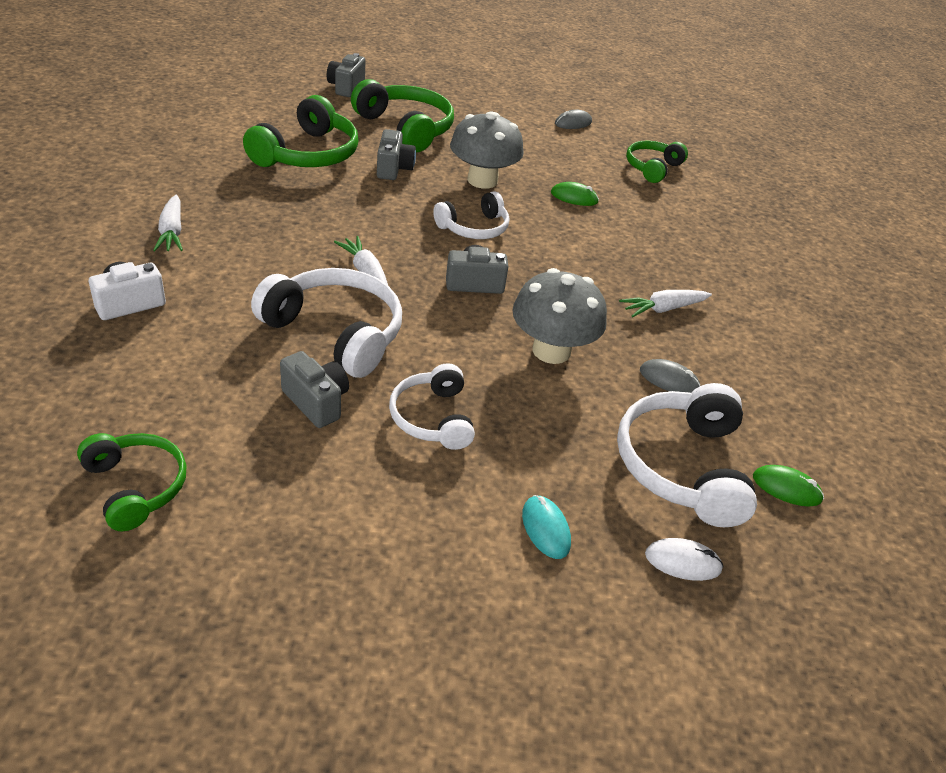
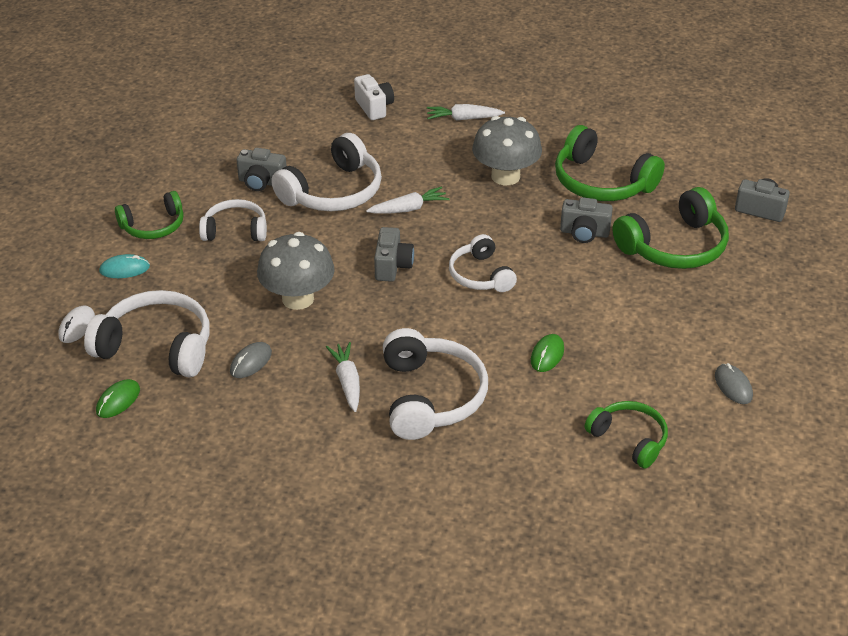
camera: 105 degrees right, 0 degrees up
green headphones [77,433,187,531] -> green headphones moved to [115,191,184,239]
grey camera [280,351,349,428] -> grey camera turned 45 degrees clockwise [237,148,286,191]
grey mushroom [450,111,524,189] -> grey mushroom moved to [472,116,542,185]
none -> white headphones [383,328,488,440]

